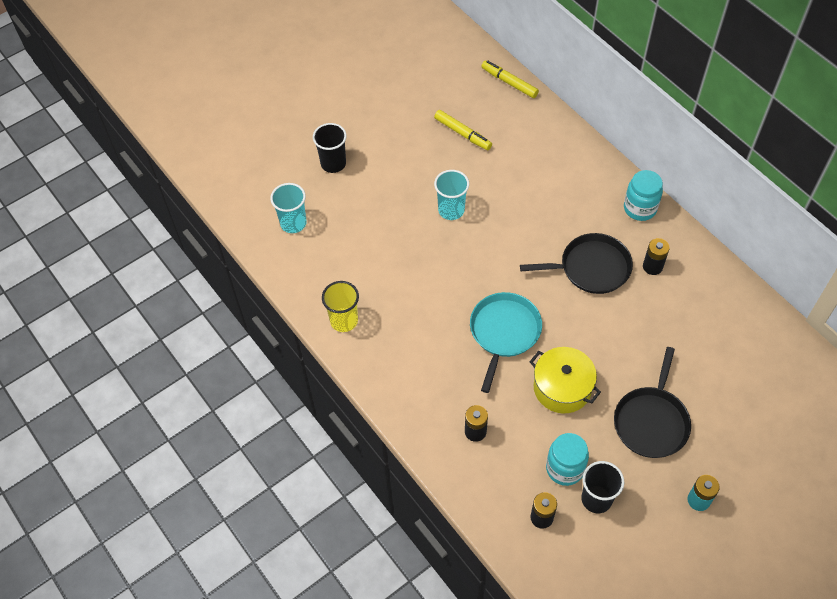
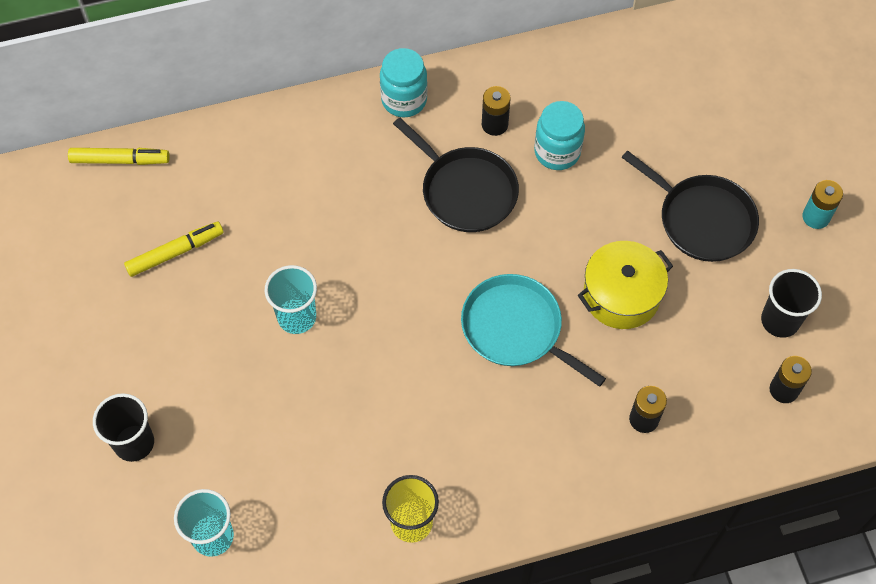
camera: 70 degrees left, 5 degrees up
yellow marker [481,60,539,98] -> yellow marker turned 150 degrees counterclockwise [68,148,170,165]
black pan [520,233,633,294] -> black pan turned 120 degrees clockwise [393,118,519,232]
turquoise jar [546,433,589,486] -> turquoise jar moved to [534,101,585,170]

